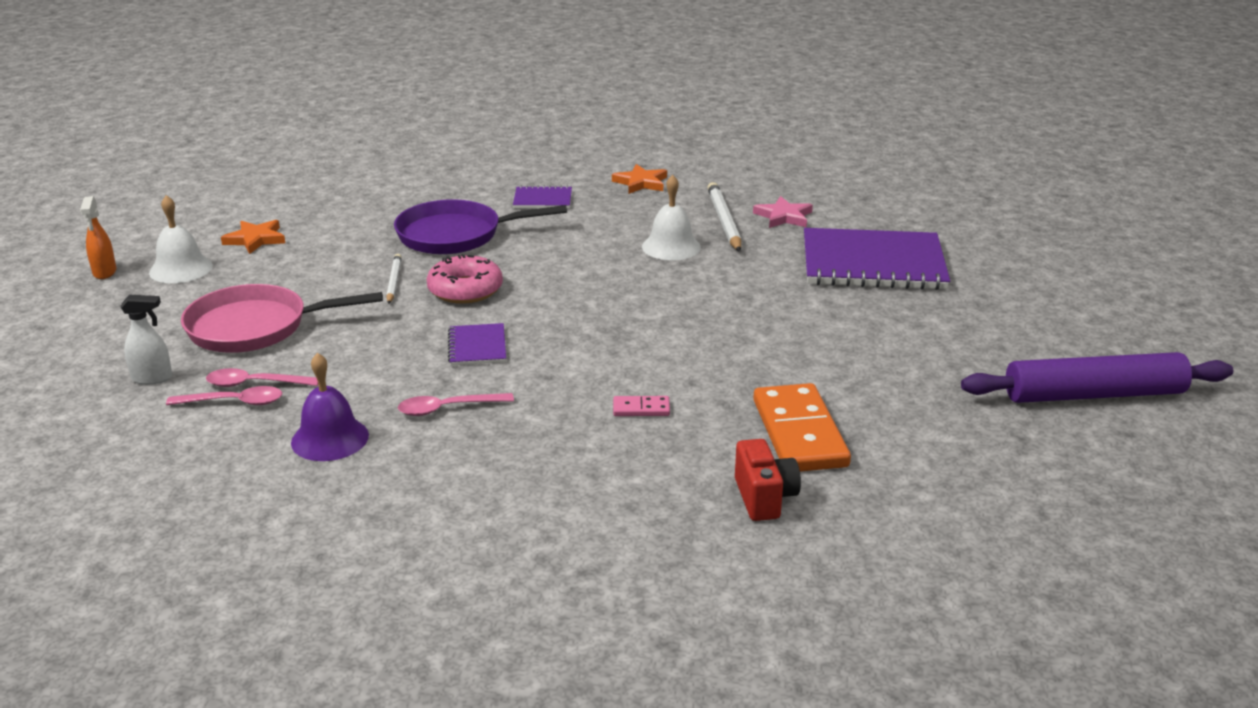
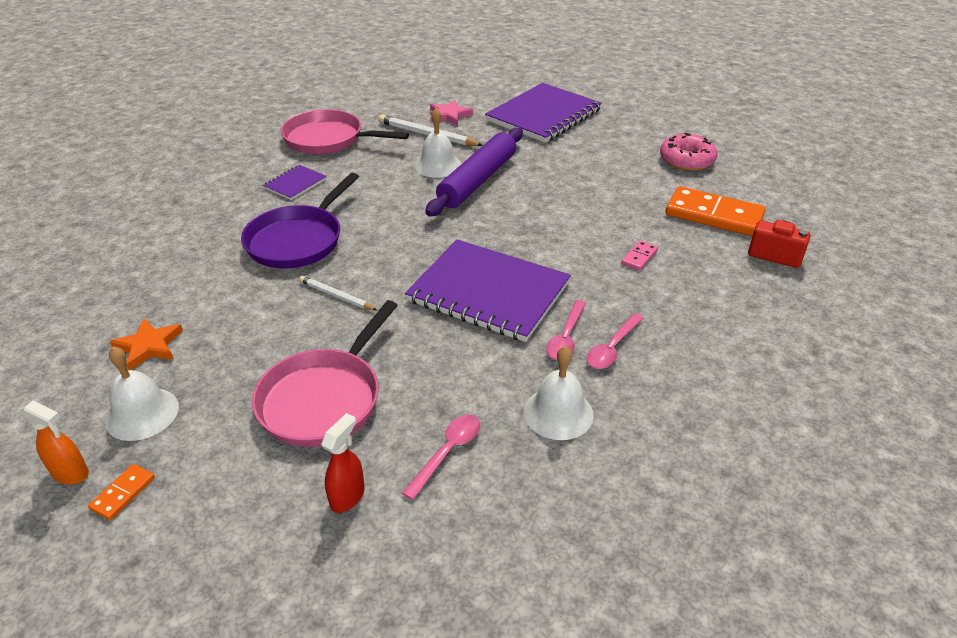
camera: 55 degrees left, 10 degrees up
white spray bottle [120,295,172,385] -> red spray bottle [321,413,365,513]
pink spoon [206,368,318,387] -> pink spoon moved to [586,313,644,369]
purple bell [291,353,369,461] -> white bell [524,346,594,440]
pink donut [426,254,503,304] -> pink donut moved to [660,133,717,171]
purple notebook [448,323,506,366] -> purple notebook [405,239,571,342], size x2.20
orange star [612,164,667,194] -> pink pan [281,109,409,154]
purple rolling pin [961,352,1233,403] -> purple rolling pin moved to [425,128,523,216]
none -> orange domino [88,464,155,520]

